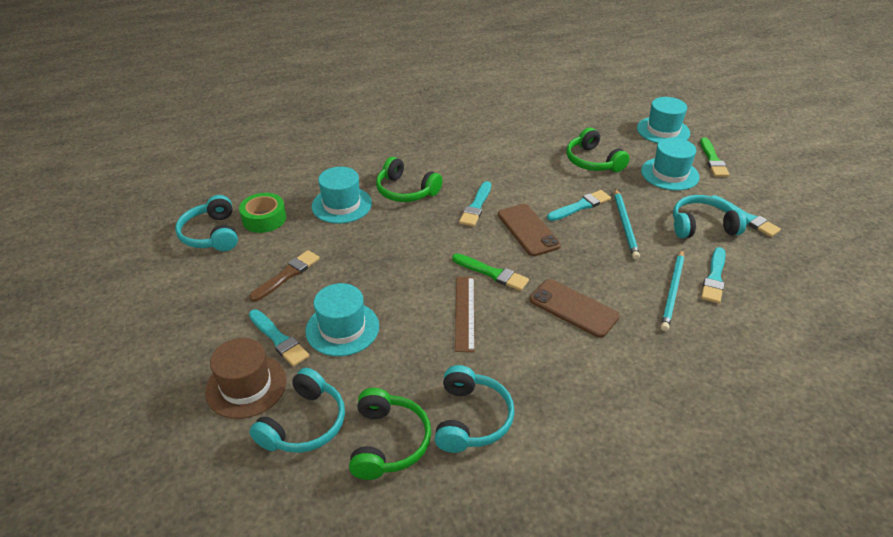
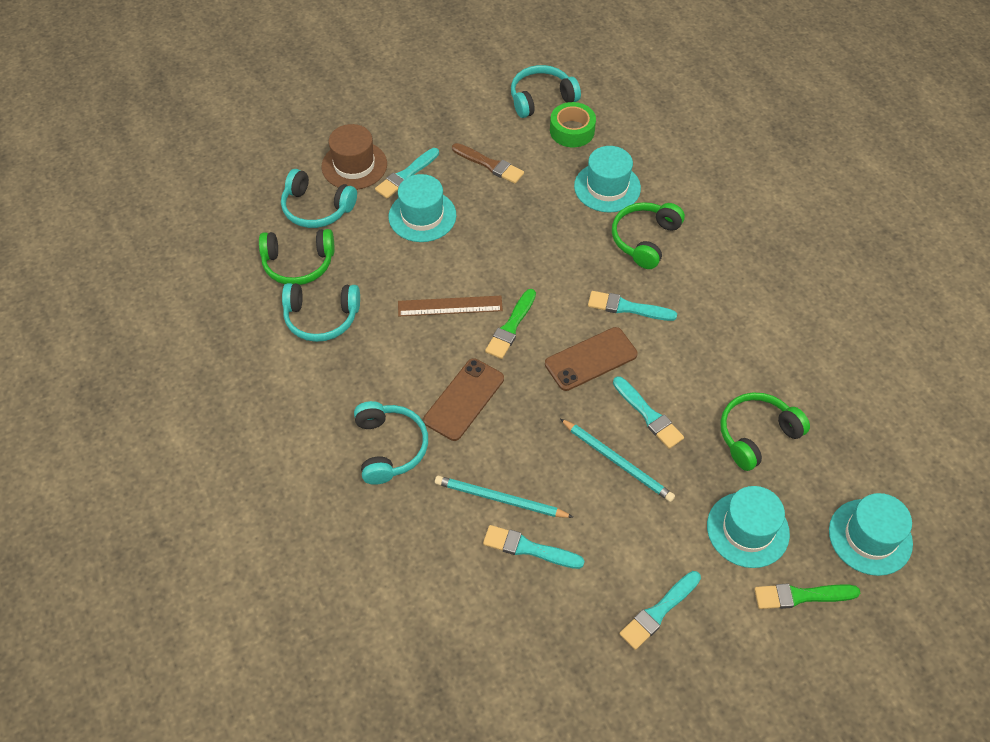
camera: 85 degrees right, 15 degrees up
turquoise pencil [614,188,640,259] -> turquoise pencil turned 135 degrees counterclockwise [560,419,675,502]
turquoise headphones [673,195,747,238] -> turquoise headphones moved to [354,401,428,485]

